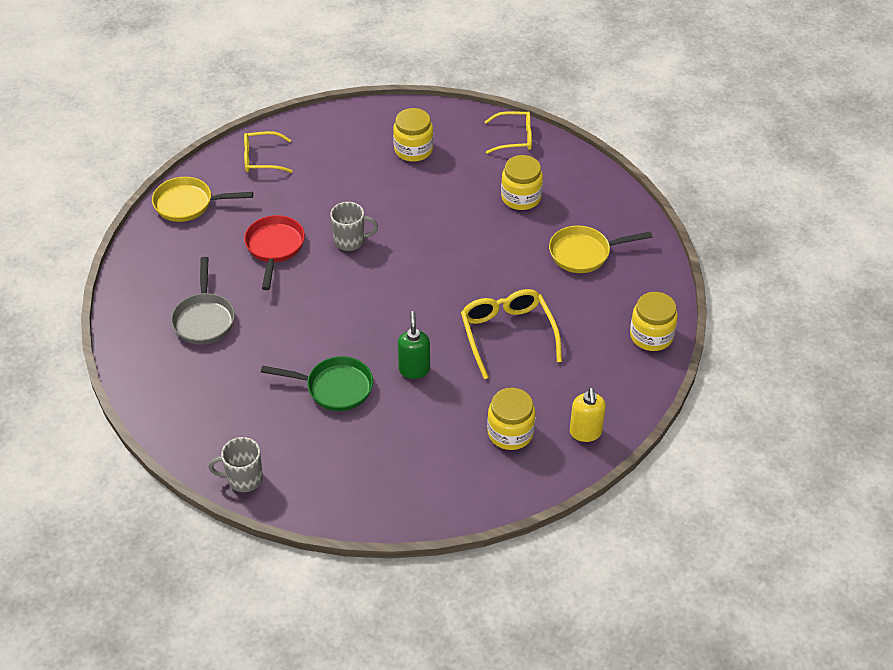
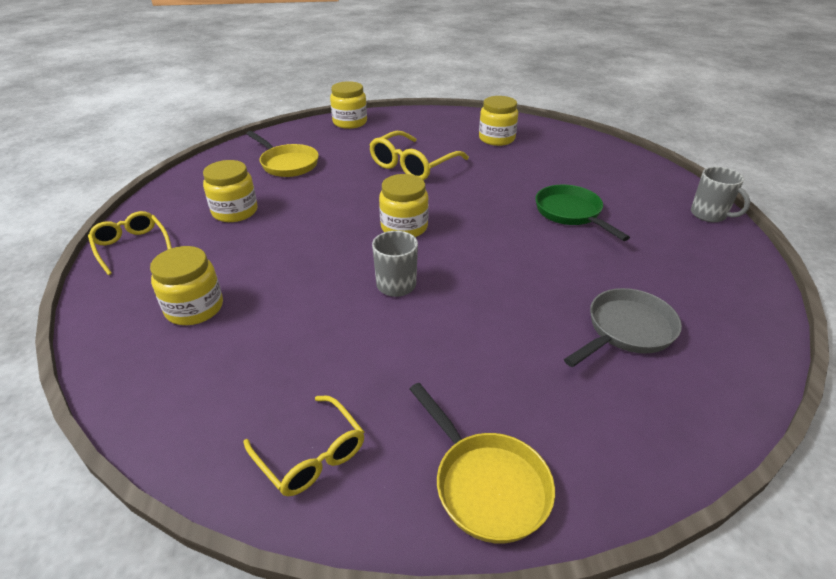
camera: 125 degrees left, 10 degrees down
red pan [244,215,305,290] -> none
green soap dispenser [398,311,430,379] -> none
yellow soap dispenser [570,388,606,442] -> none
none -> yellow jar [379,174,429,237]

